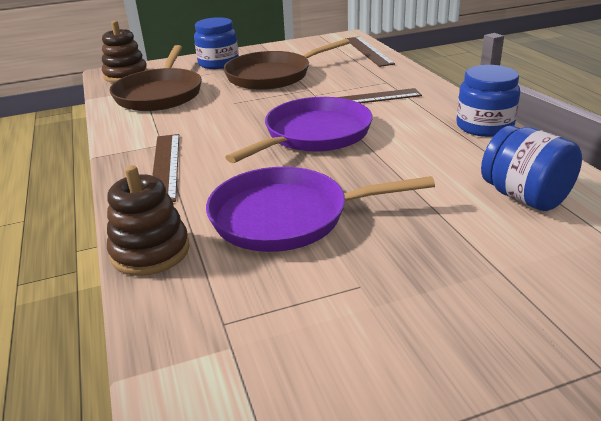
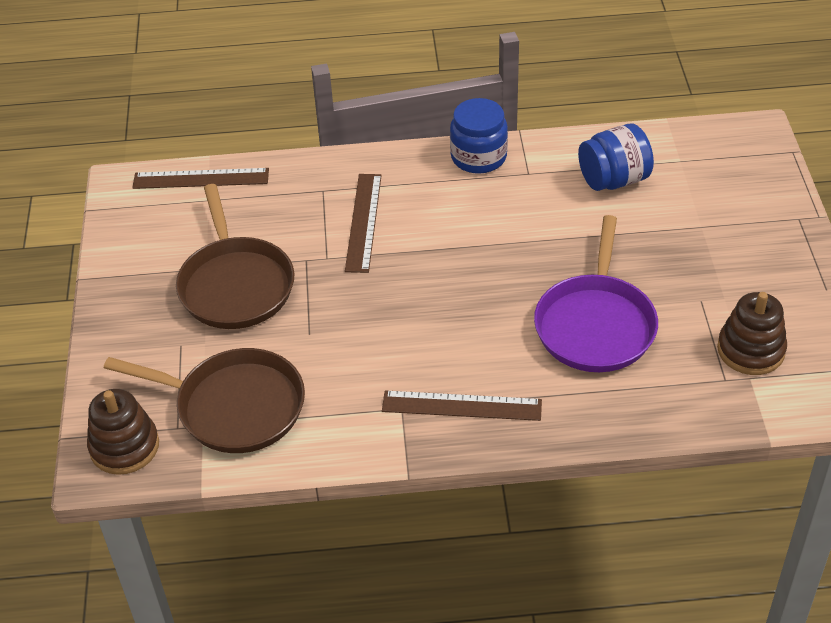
camera: 75 degrees left, 15 degrees up
brown stacking toy [107,165,190,276] -> brown stacking toy moved to [717,292,787,375]
blue jar [194,17,239,69] -> none
purple pan [225,97,373,163] -> none

